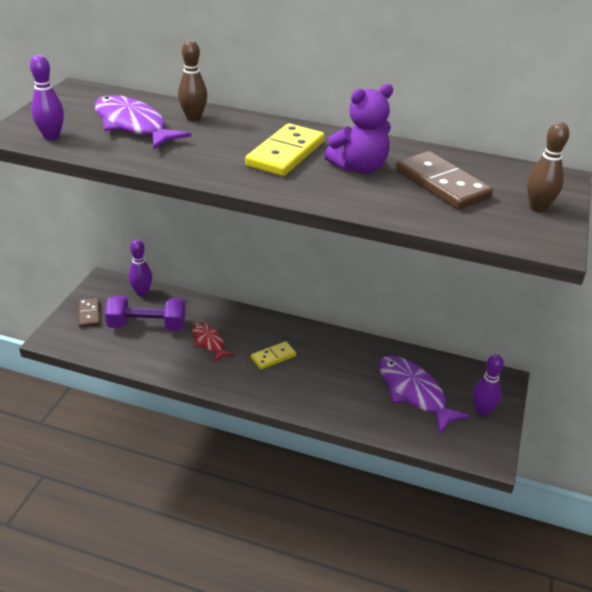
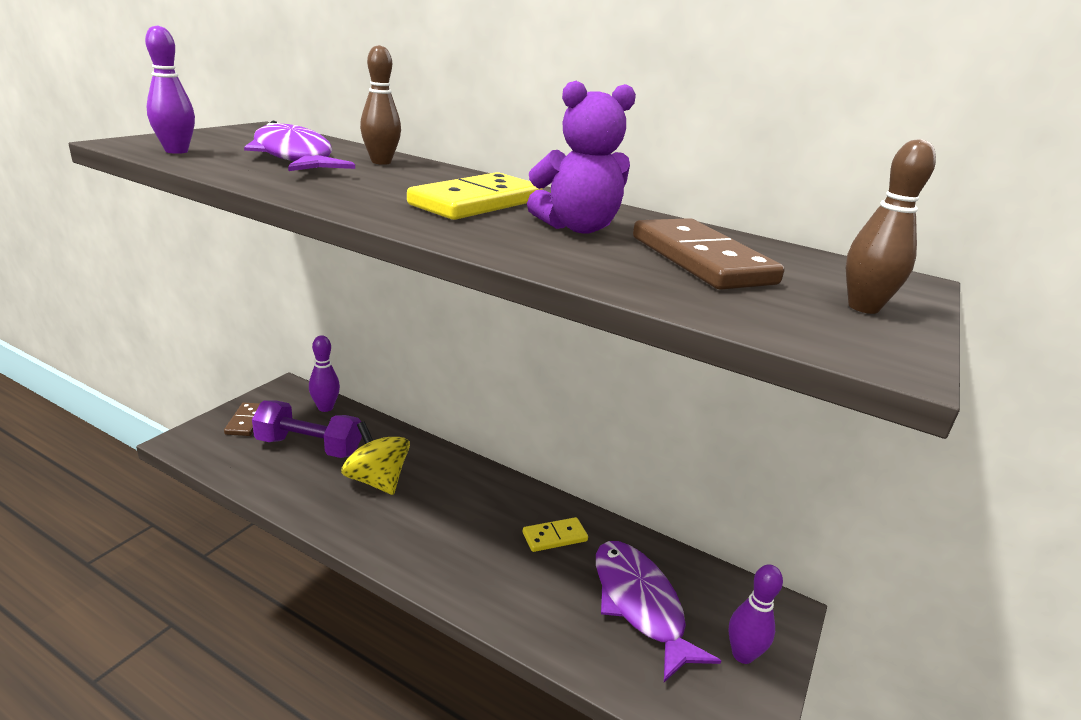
camera: 10 degrees right, 10 degrees down
red fish [193,323,234,362] -> yellow spinning top [341,421,410,495]
yellow domino [251,341,296,370] -> yellow domino moved to [523,517,588,552]

